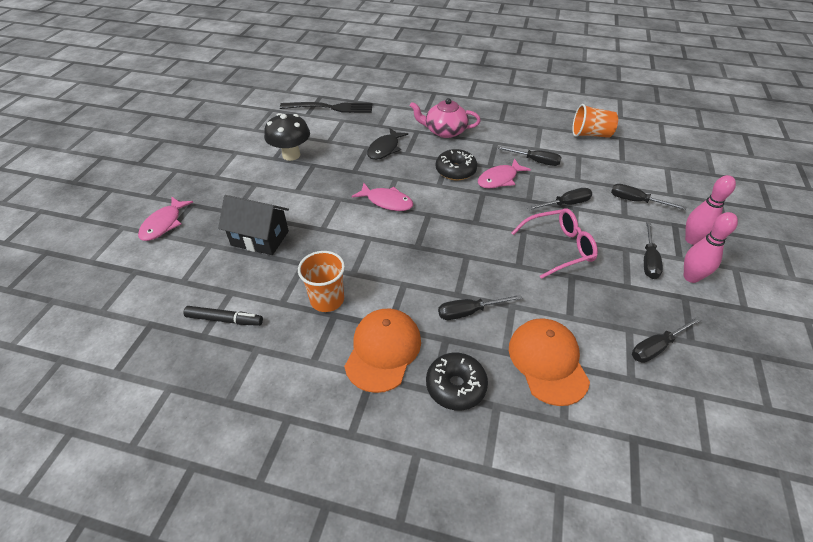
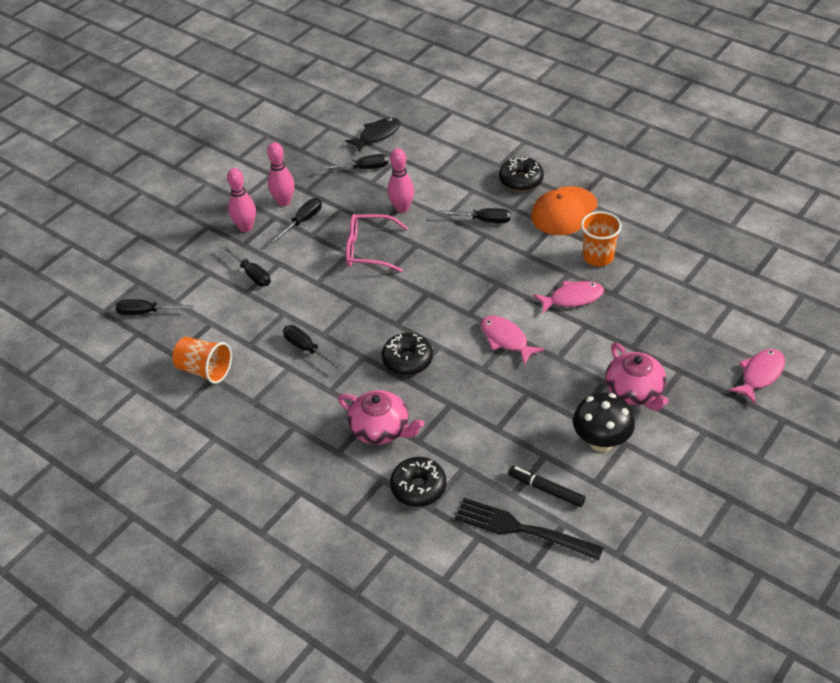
camera: 155 degrees left, 0 degrees up
black marker [184,306,263,326] -> black marker moved to [508,466,585,507]
black house [218,195,289,255] -> none
black fish [367,128,408,160] -> black fish moved to [345,118,400,152]
pink fish [478,158,531,188] -> pink fish moved to [533,281,604,314]
orange cap [509,318,590,406] -> none
black screwdriver [527,188,592,210] -> black screwdriver moved to [116,299,193,315]
none -> pink bowling pin [388,148,414,213]
none -> black donut [390,457,447,507]
none -> pink teapot [605,343,669,411]

